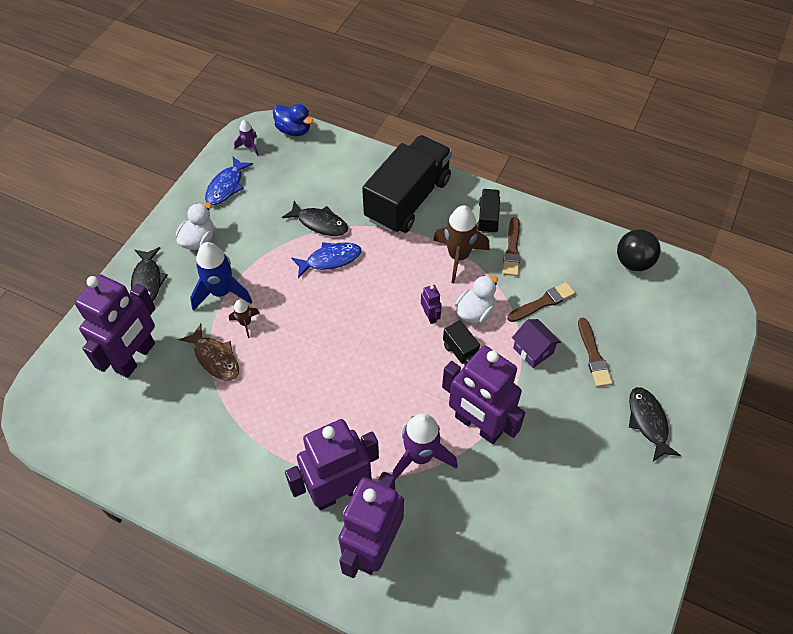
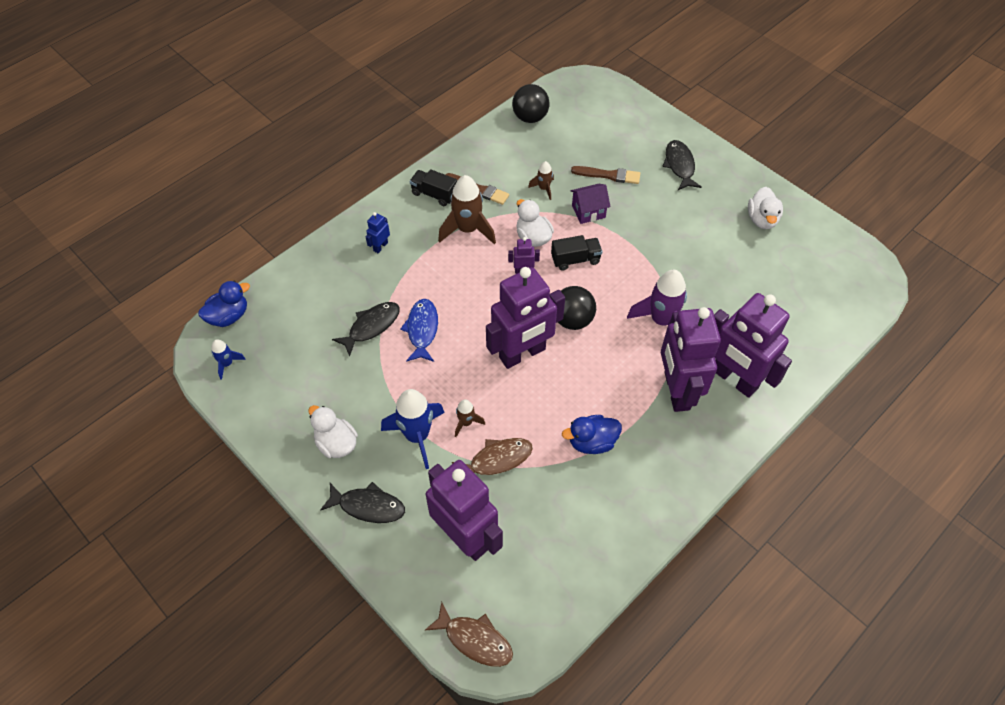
camera: 70 degrees left, 0 degrees up
blue fish [205,157,253,205] -> none
purple rocket [234,120,259,156] -> blue rocket [211,339,246,380]
black truck [362,135,452,233] -> blue robot [366,212,390,253]
purple robot [442,346,525,444] -> purple robot moved to [486,267,565,369]
brown brush [507,282,575,322] -> brown rocket [528,161,554,200]
black fish [629,387,681,462] -> black fish turned 75 degrees clockwise [662,140,702,190]
none -> brown fish [425,602,513,667]
none -> black ball [558,286,596,330]
none -> blue duck [562,415,622,454]
none -> white duck [748,187,783,229]

